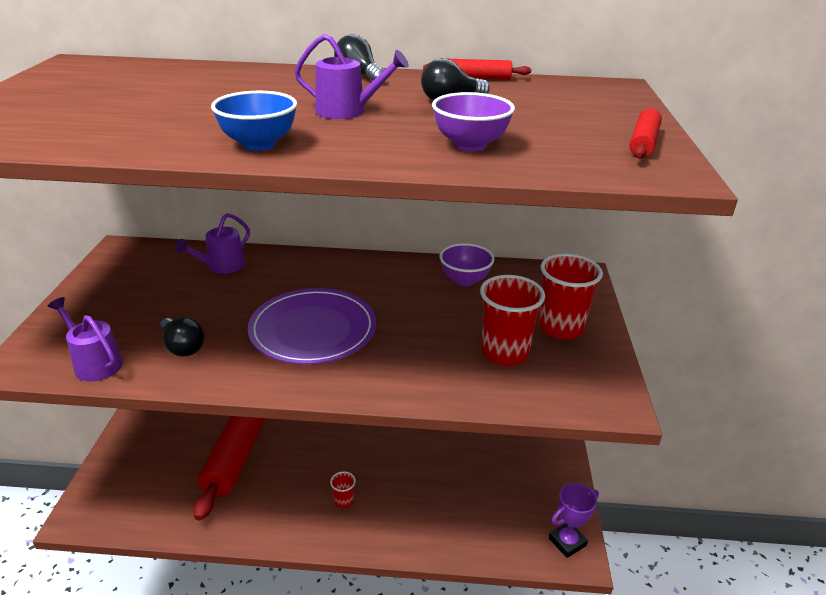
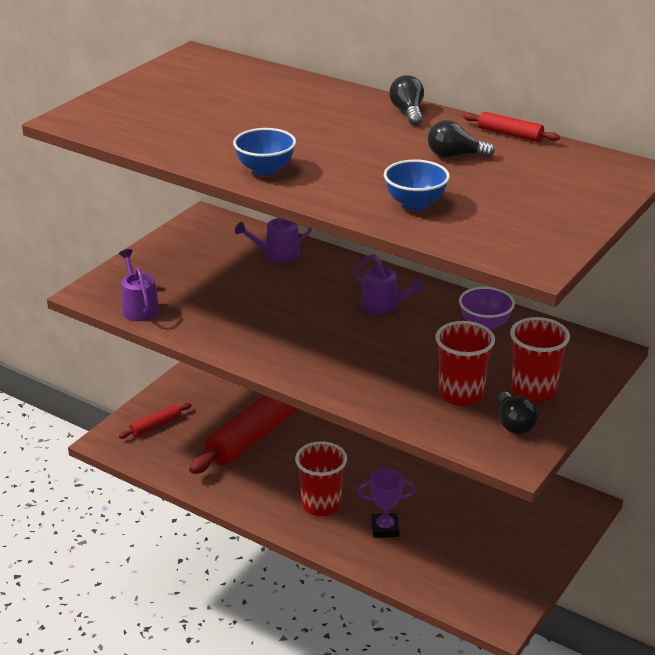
camera: 30 degrees right, 0 degrees up
black light bulb [160,317,205,357] -> black light bulb moved to [497,392,538,434]
purple plate [248,288,376,365] -> none
purple watering can [294,34,409,119] -> purple watering can moved to [354,254,424,315]
red cup [330,471,356,508] -> red cup [295,441,347,516], size x2.10
purple bowl [432,92,515,151] -> blue bowl [384,160,450,211]
purple trophy [549,483,599,558] -> purple trophy moved to [357,469,415,538]
red rolling pin [629,108,662,158] -> red rolling pin moved to [119,403,191,439]

